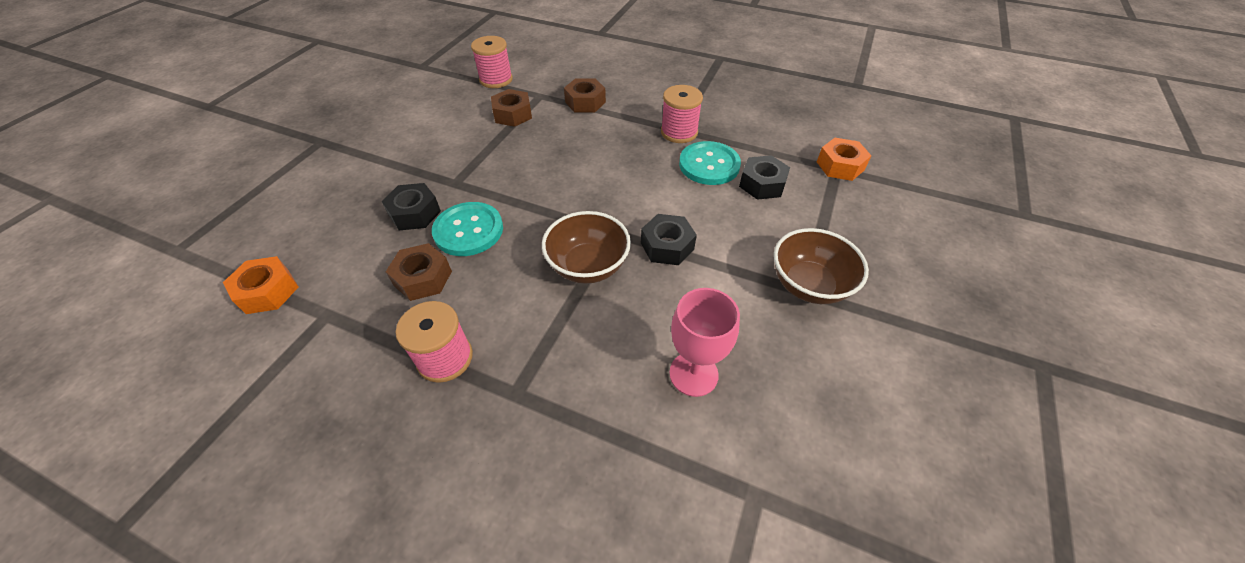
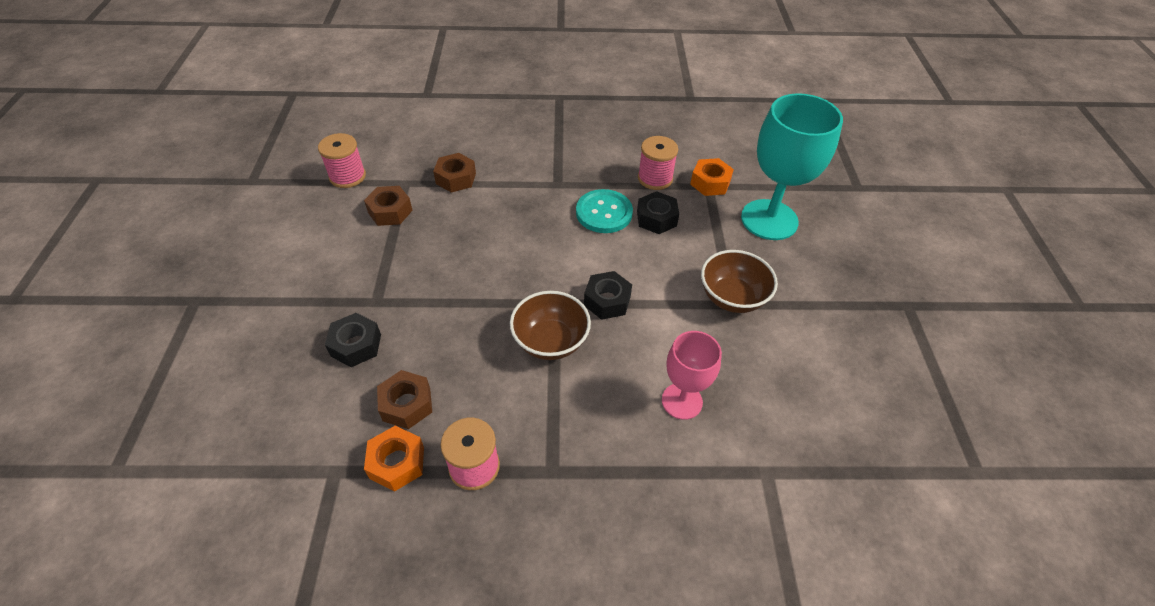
camera: 25 degrees left, 0 degrees up
orange nut [223,256,299,314] -> orange nut moved to [364,426,424,491]
turquoise button [432,202,503,256] -> none
pink spool [661,85,703,143] -> pink spool moved to [638,136,678,190]
none -> turquoise goblet [741,93,843,240]

